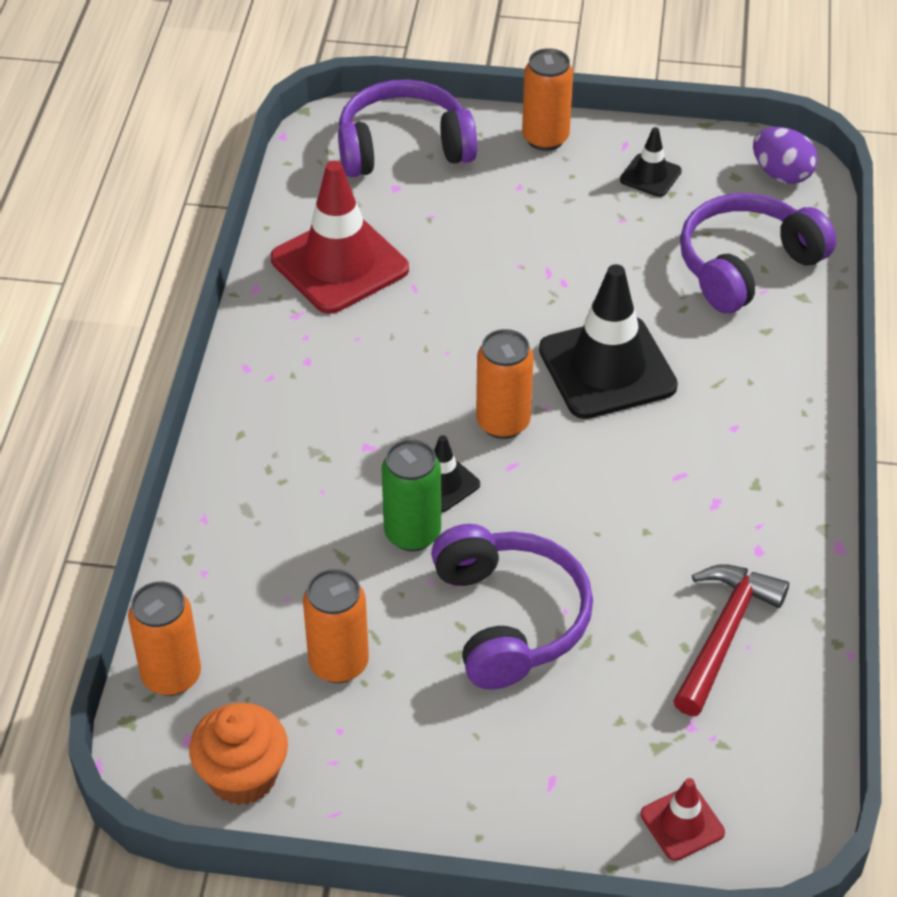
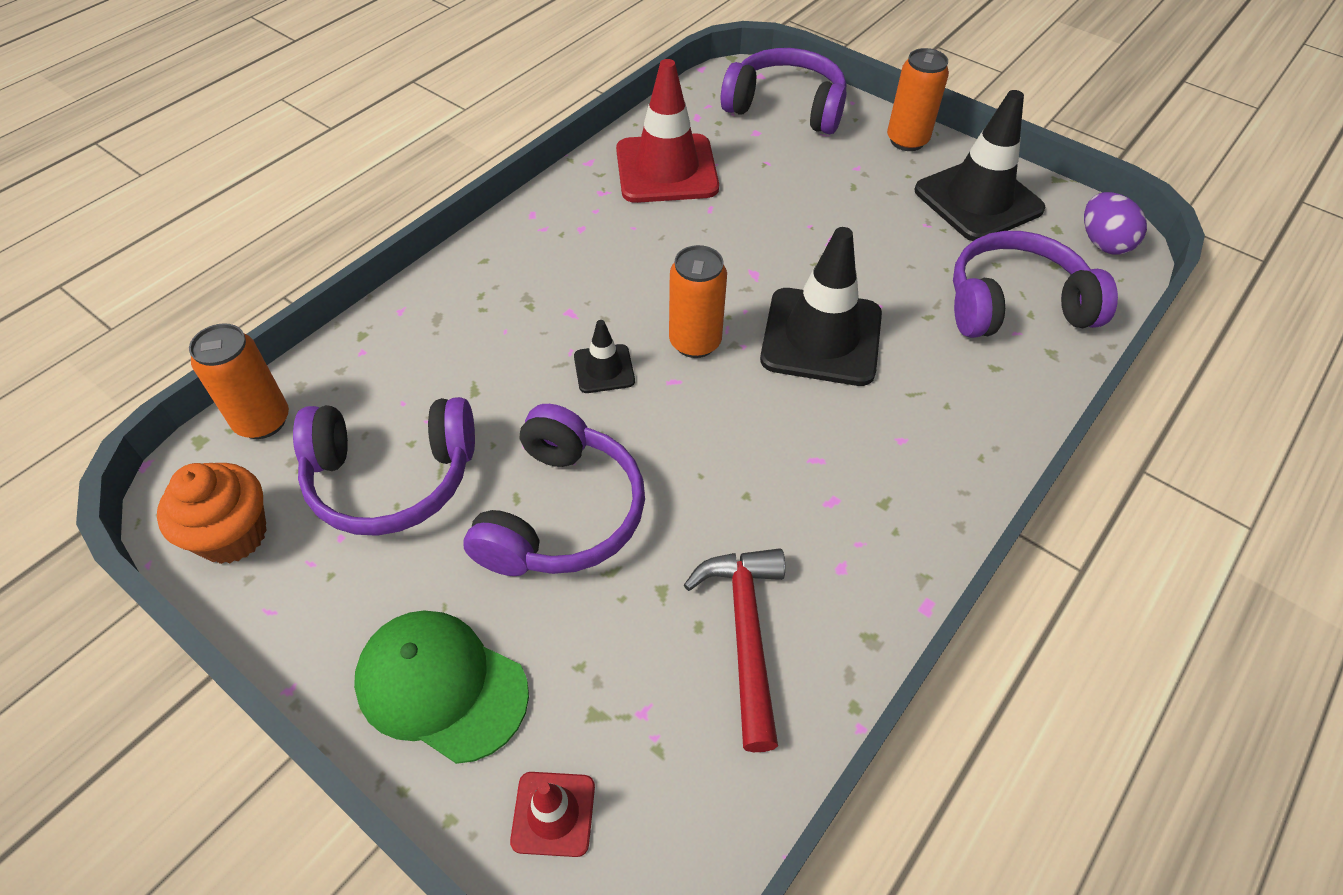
camera: 30 degrees right, 5 degrees up
orange can [303,569,369,683] -> purple headphones [293,397,475,536]
green can [381,439,441,551] -> none
black traffic cone [620,127,682,197] -> black traffic cone [915,90,1045,241], size x2.08
red hammer [673,564,789,716] -> red hammer turned 60 degrees counterclockwise [684,548,785,752]
none -> green cap [354,611,529,764]

